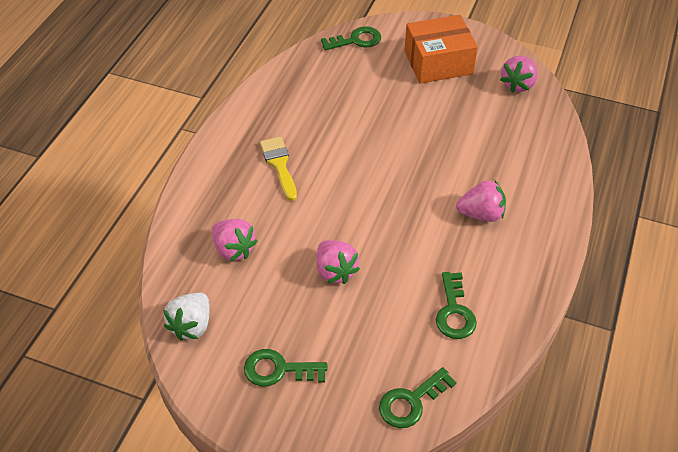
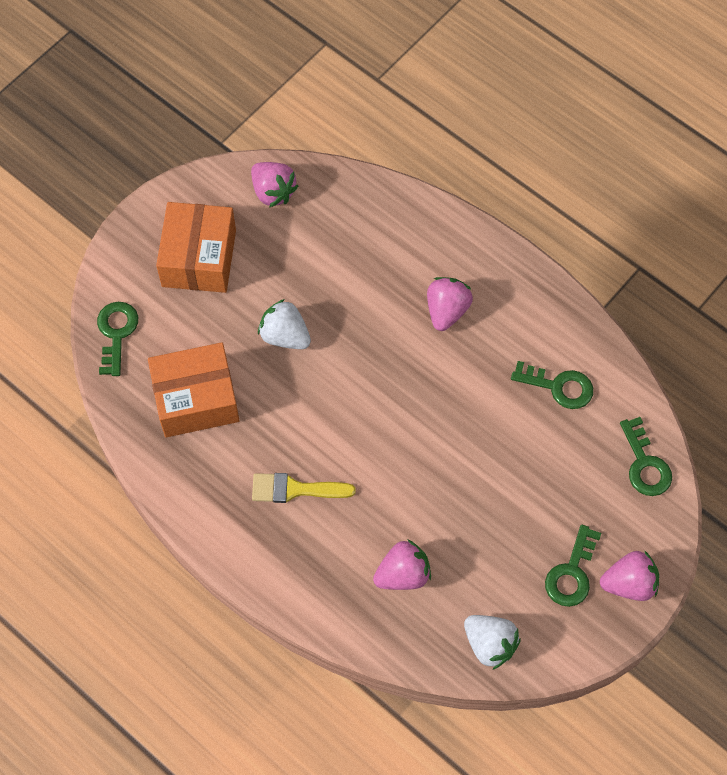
camera: 70 degrees left, 15 degrees up
pink strawberry [317,240,360,284] -> pink strawberry moved to [600,550,659,601]
none -> orange box [148,342,240,437]
none -> white strawberry [258,299,311,349]

